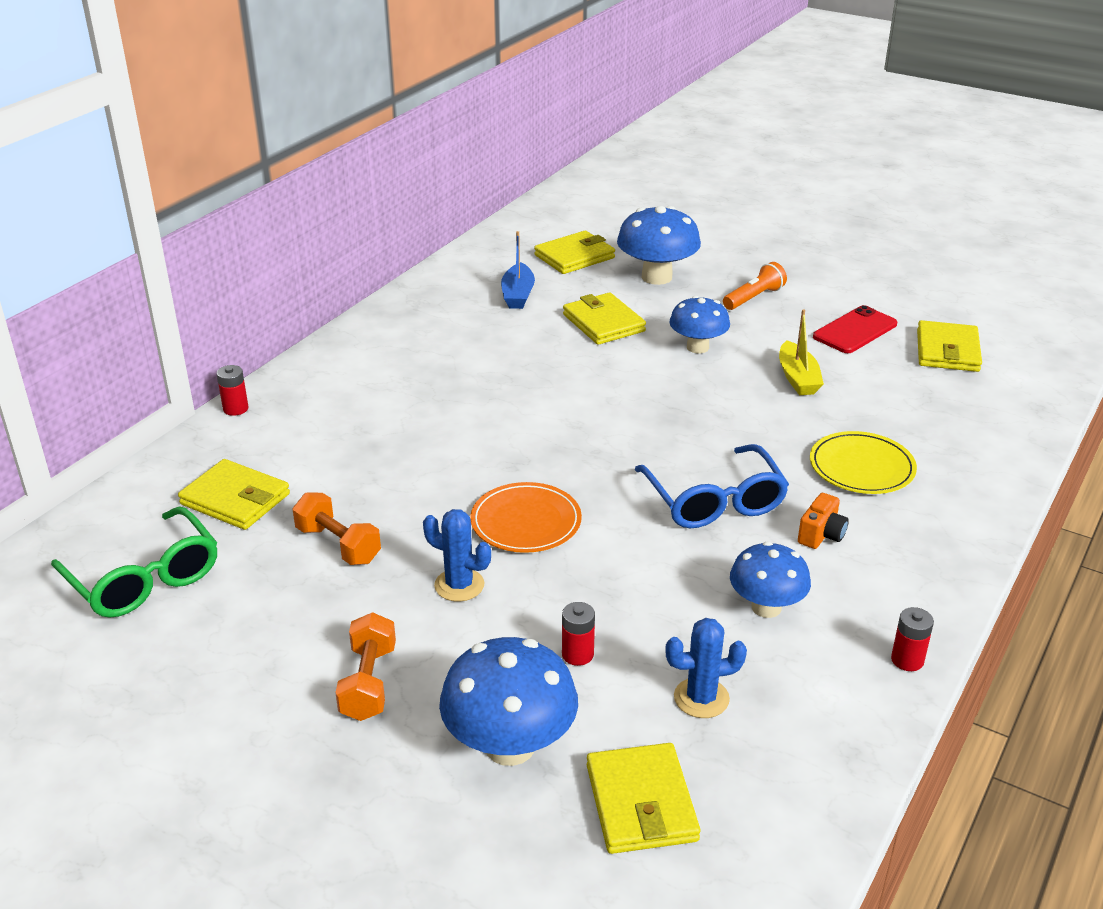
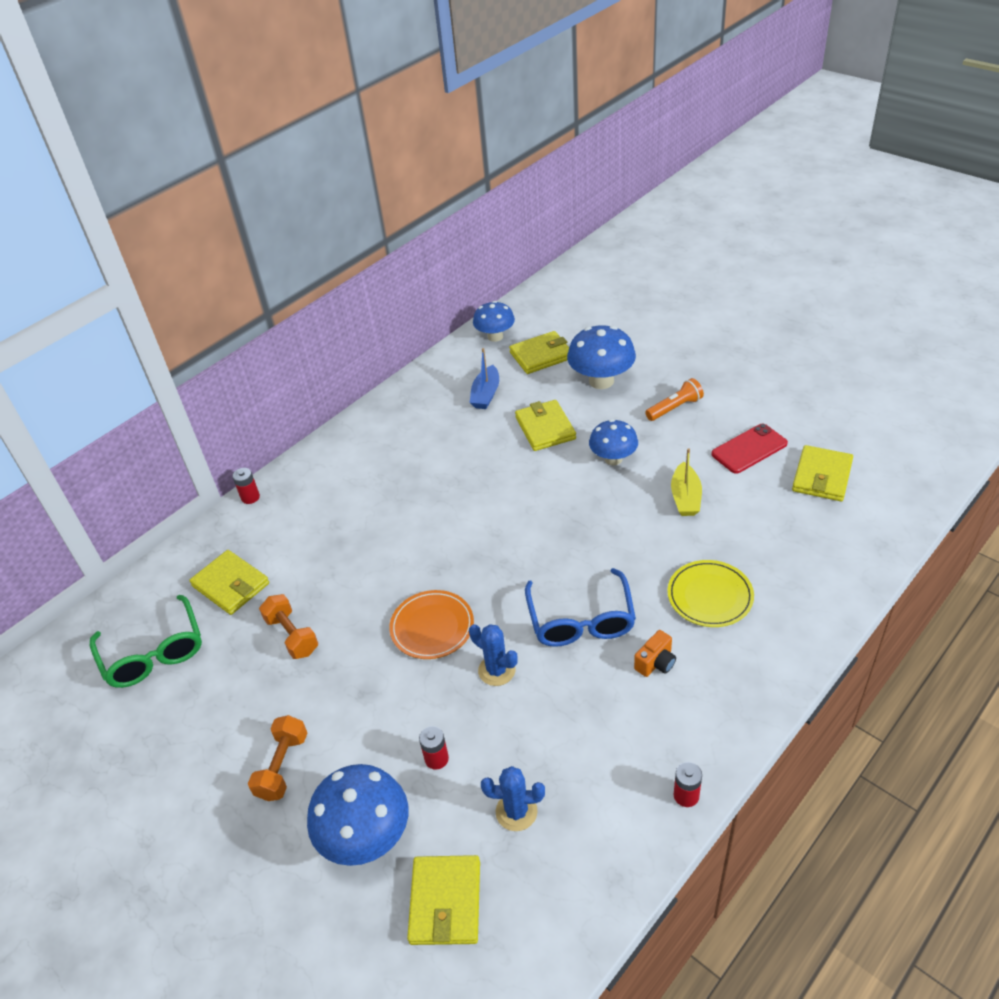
camera: 15 degrees right, 10 degrees up
blue cactus [423,509,491,602] -> blue cactus moved to [469,624,518,686]
blue mushroom [730,542,811,618] -> blue mushroom moved to [473,301,515,342]

